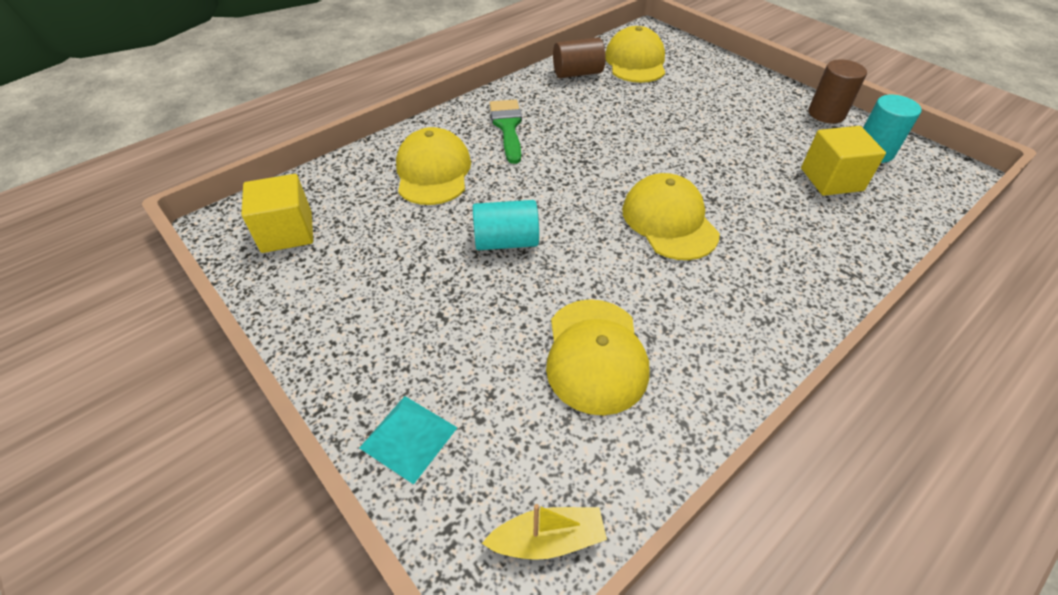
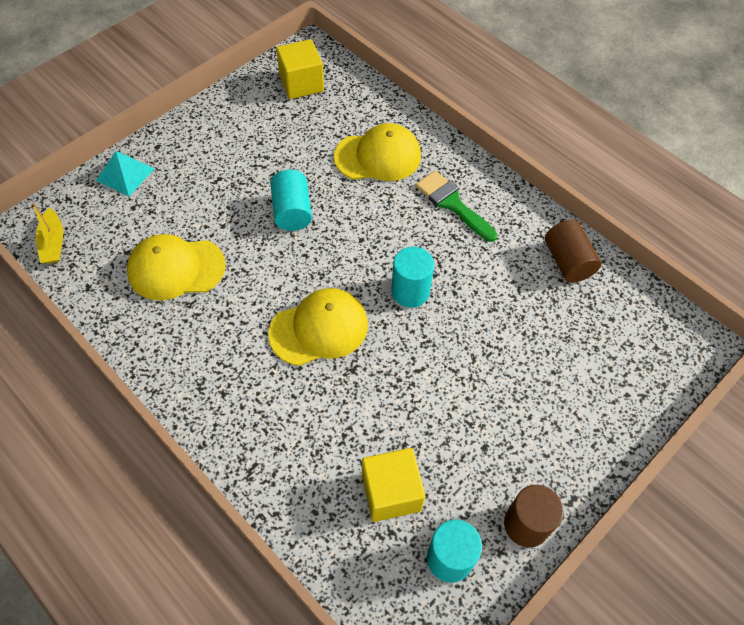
camera: 85 degrees right, 10 degrees up
green brush [490,99,522,164] -> green brush turned 120 degrees counterclockwise [416,170,497,242]
yellow cap [605,26,665,83] -> none
none -> turquoise cylinder [391,247,434,308]

